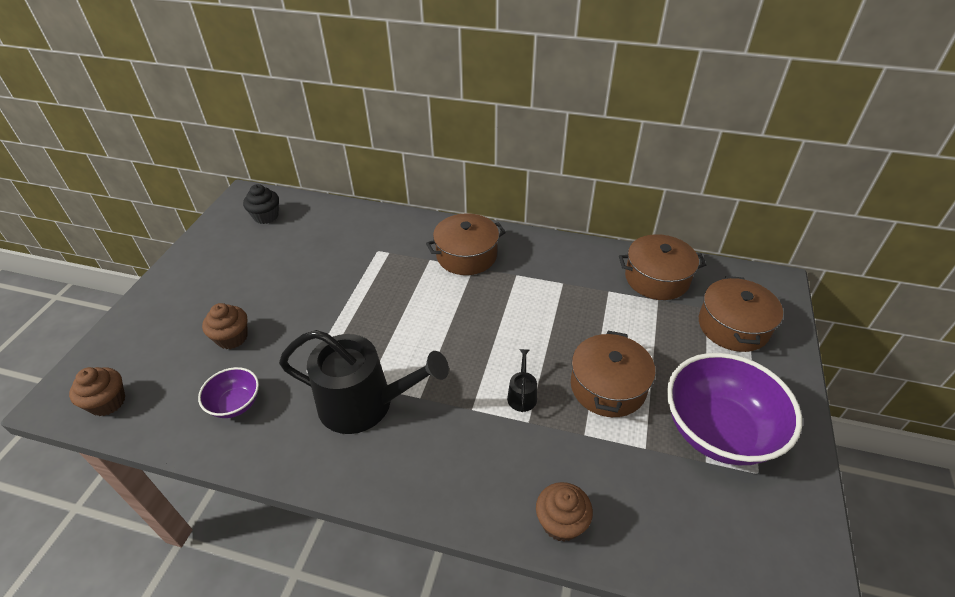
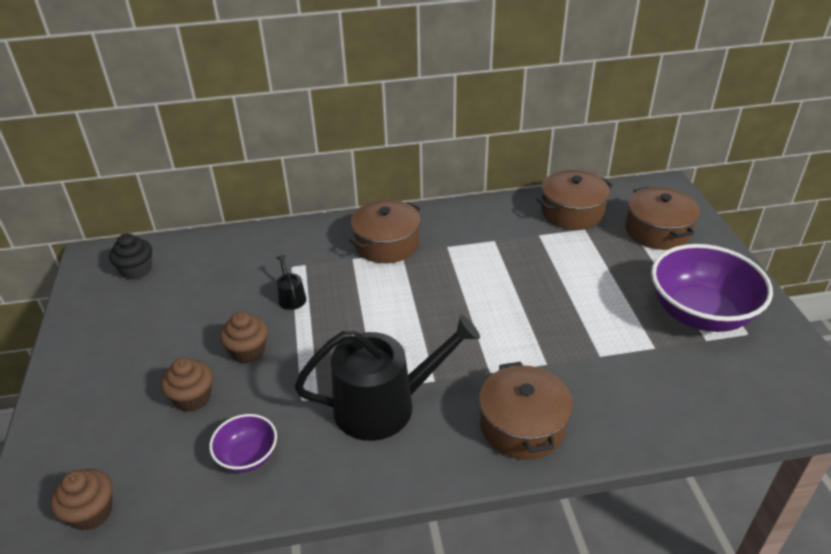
camera: 25 degrees left, 5 degrees down
black watering can [507,349,537,412] -> black watering can moved to [276,255,306,310]
brown cupcake [536,482,593,542] -> brown cupcake moved to [220,312,268,364]
brown pot [571,331,656,417] -> brown pot moved to [479,362,573,460]

